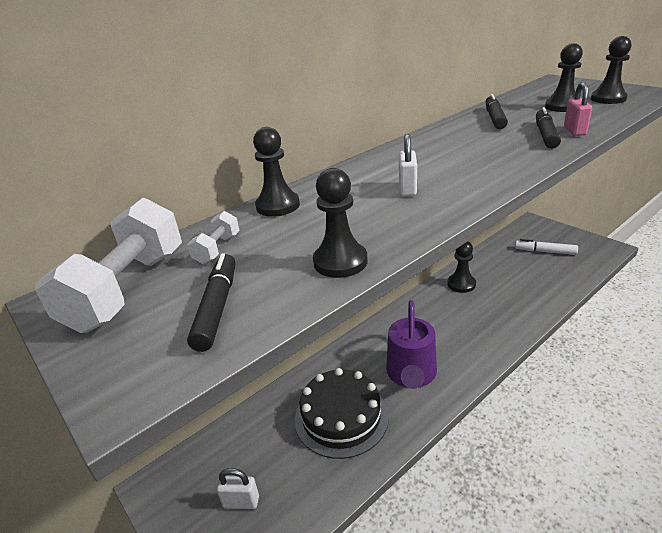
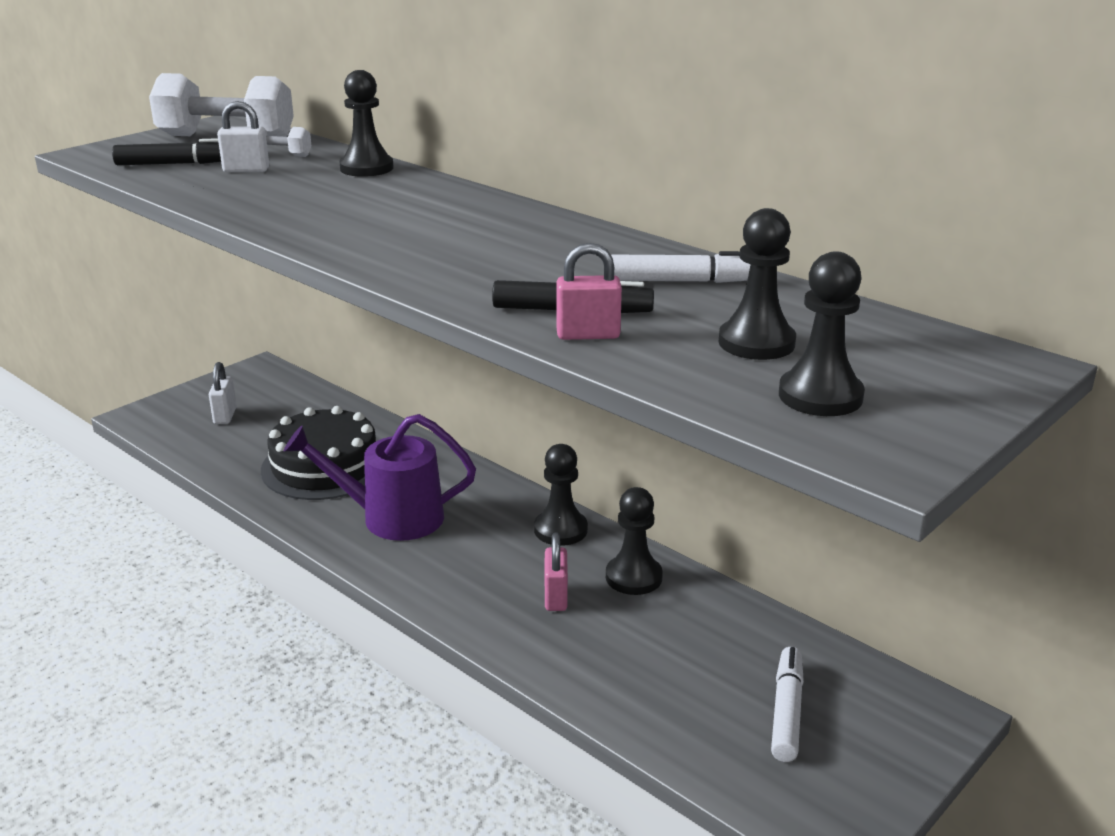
camera: 80 degrees right, 5 degrees down
black pawn [313,168,368,278] -> black pawn moved to [534,444,588,546]
white padlock [399,134,417,196] -> white padlock moved to [217,101,269,172]
black marker [485,94,508,129] -> white marker [611,251,751,283]
none -> pink padlock [545,532,568,611]

